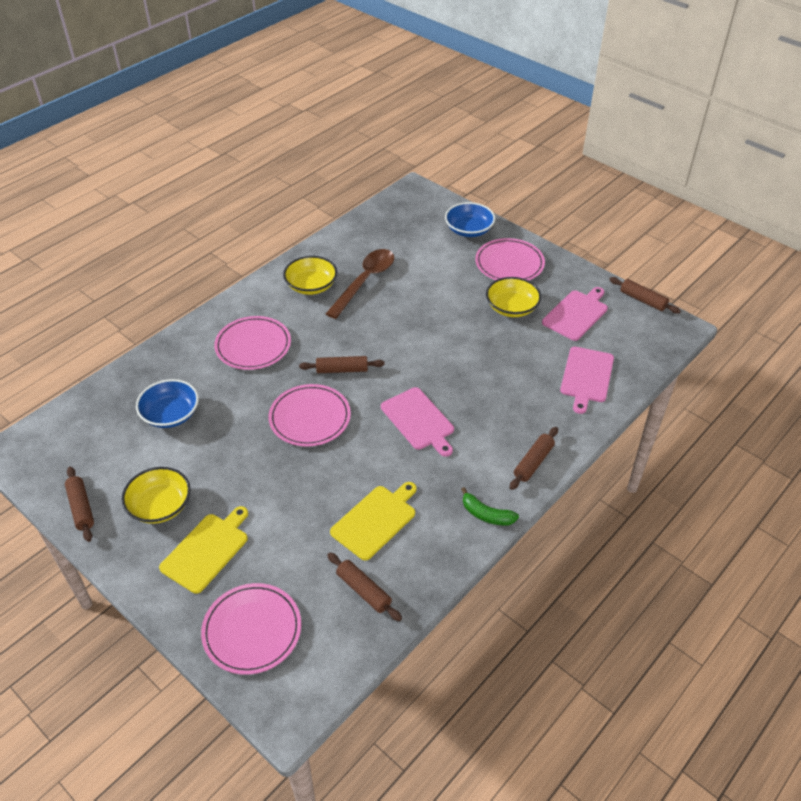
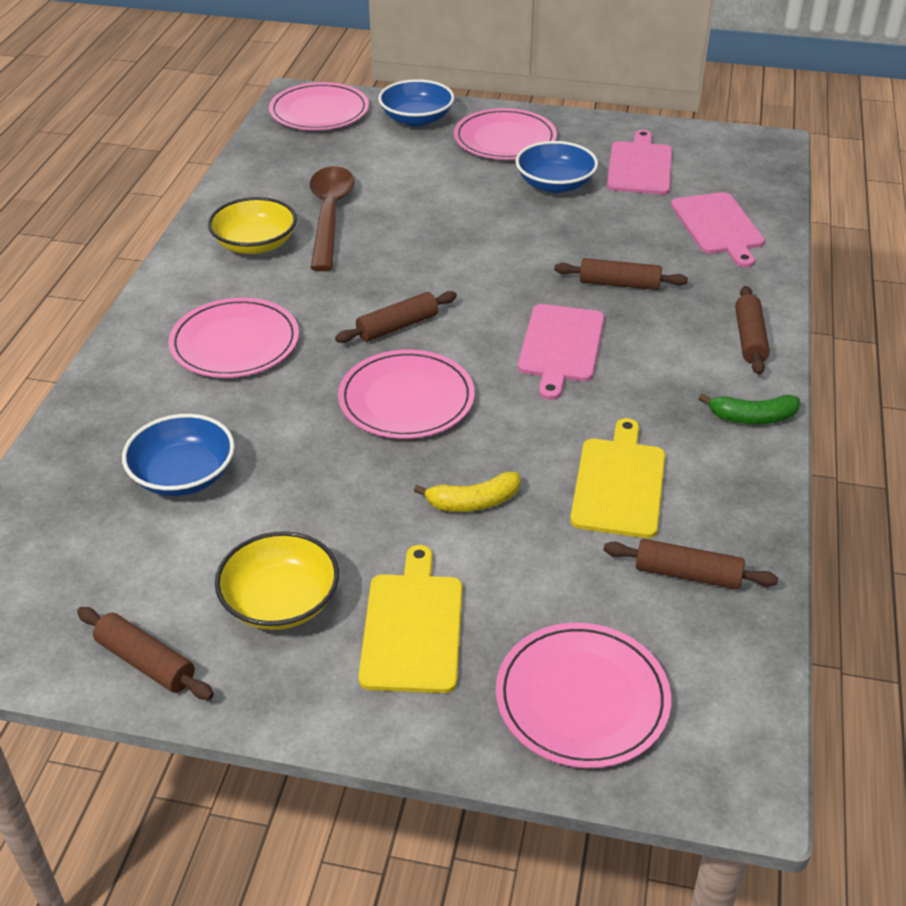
camera: 30 degrees left, 5 degrees down
pink cutting board [381,387,454,457] -> pink cutting board turned 75 degrees clockwise [518,304,604,400]
yellow bowl [486,277,541,317] -> blue bowl [516,141,598,193]
brown rolling pin [609,277,681,314] -> brown rolling pin moved to [554,258,688,290]
none -> pink plate [269,82,369,130]
none -> yellow banana [414,472,521,512]

